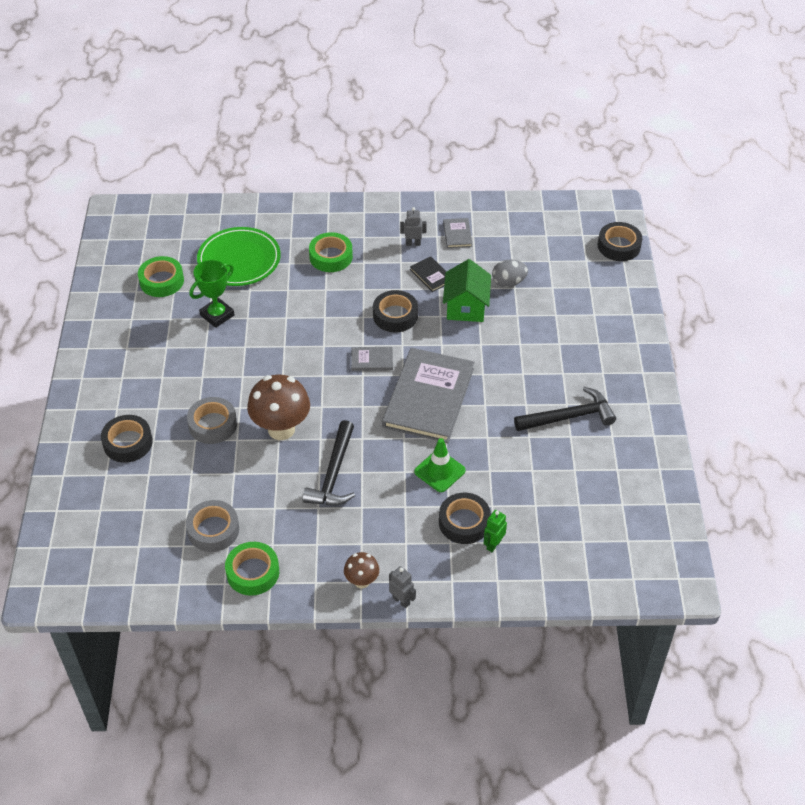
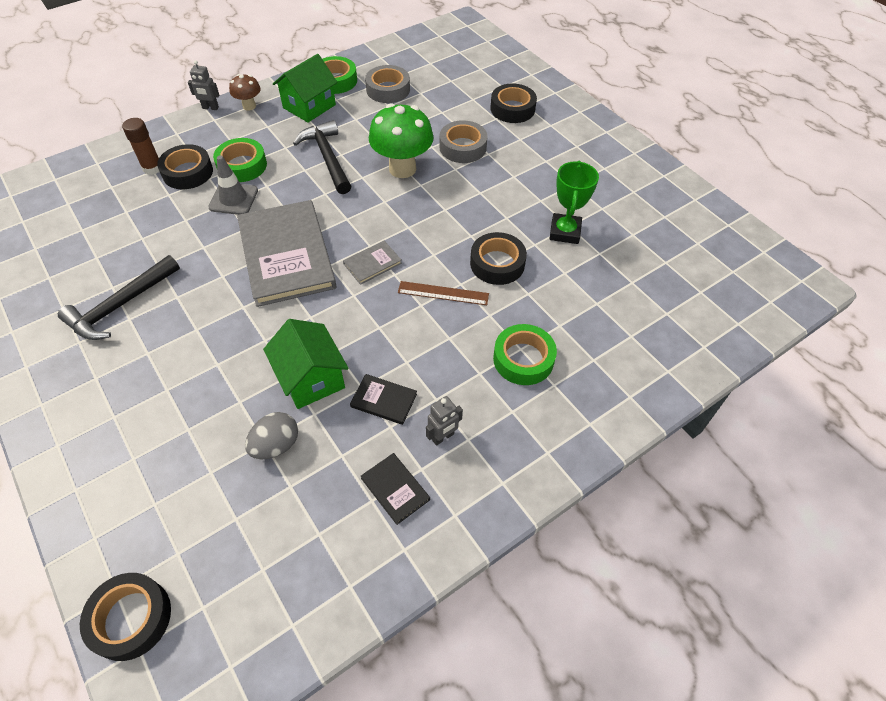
camera: 145 degrees right, 5 degrees up
green tape [138,256,184,297] -> green tape moved to [213,138,267,182]
green plate [197,227,281,286] -> none
brown mushroom [247,375,310,440] -> green mushroom [369,103,434,178]
black tape [373,290,418,332] -> black tape moved to [470,232,527,285]
green traffic cone [414,438,466,492] -> grey traffic cone [208,155,258,215]
grey book [443,218,472,248] -> black book [361,453,430,525]
green robot [484,510,507,552] -> brown glue stick [122,118,160,175]
none -> green house [273,54,338,123]
none -> brown ruler [398,281,489,305]

